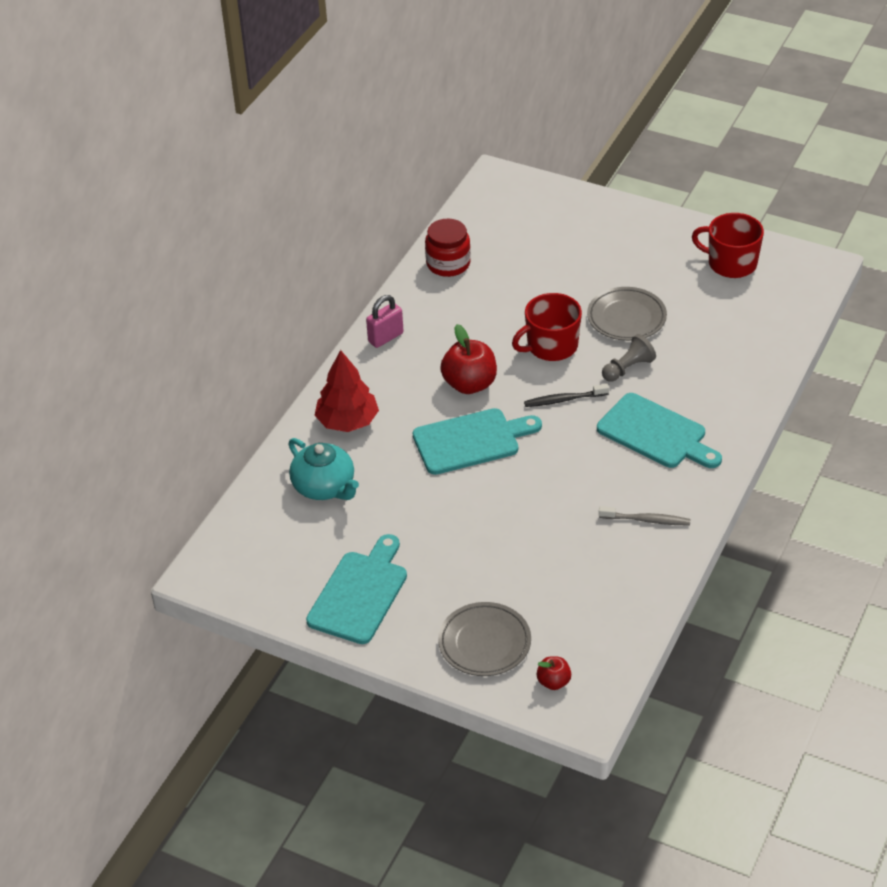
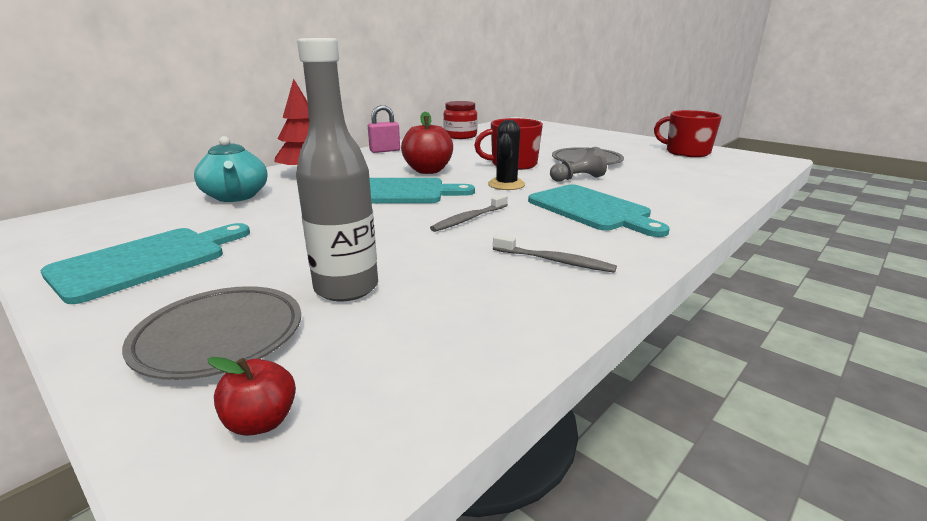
camera: 15 degrees right, 20 degrees down
black toothbrush [524,384,609,407] -> black cactus [488,120,525,190]
none -> grey bottle [296,38,378,301]
none -> grey toothbrush [430,194,508,232]

